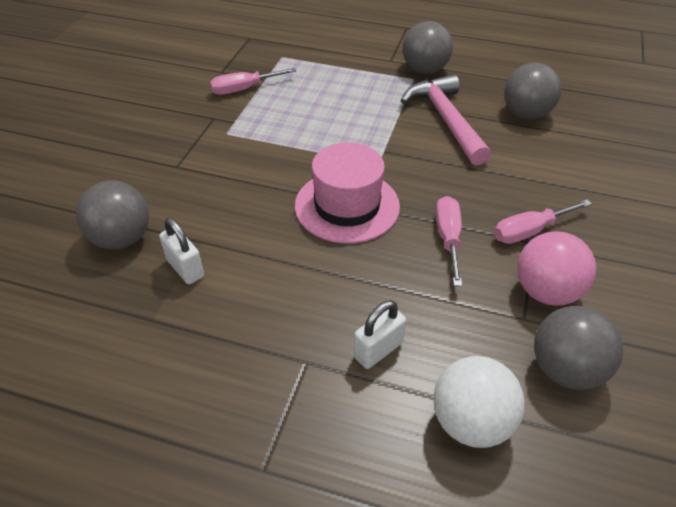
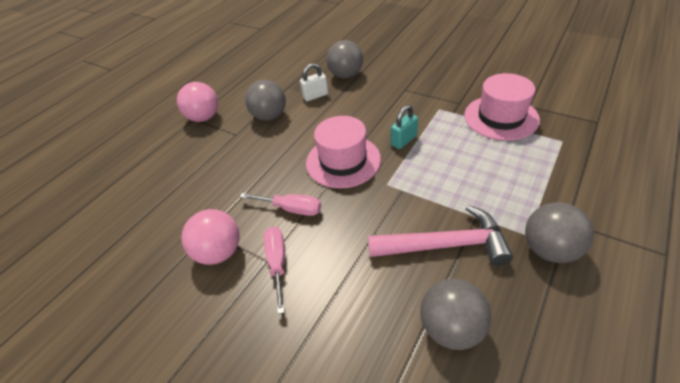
camera: 110 degrees right, 0 degrees up
pink screwdriver [210,68,297,95] -> pink hat [464,73,540,141]
white padlock [353,300,406,369] -> none
white ball [433,356,525,448] -> none
grey ball [534,306,623,390] -> grey ball moved to [245,80,286,121]
none -> pink ball [177,82,218,122]
none -> turquoise padlock [391,105,418,149]

